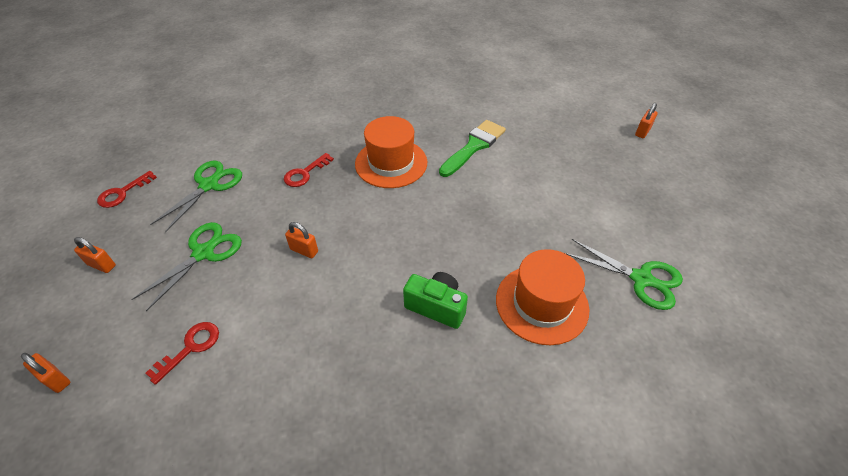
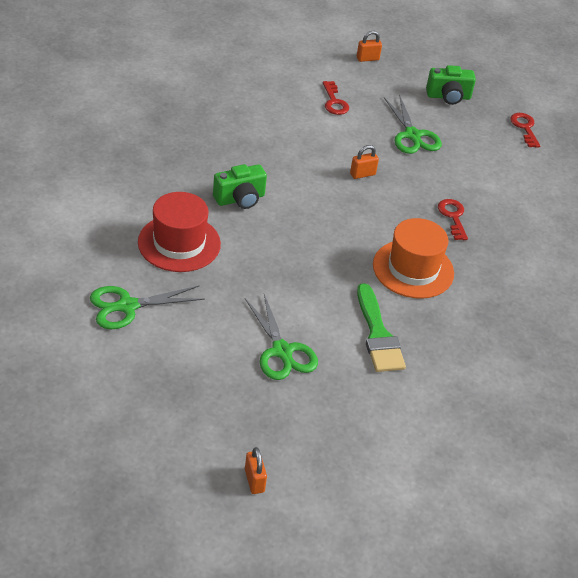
camera: 125 degrees right, 5 degrees down
orange padlock [74,237,116,273] -> green camera [426,65,476,105]
green scissors [150,161,242,233] -> green scissors moved to [245,294,318,380]
orange hat [496,249,589,345] -> red hat [138,192,221,272]

